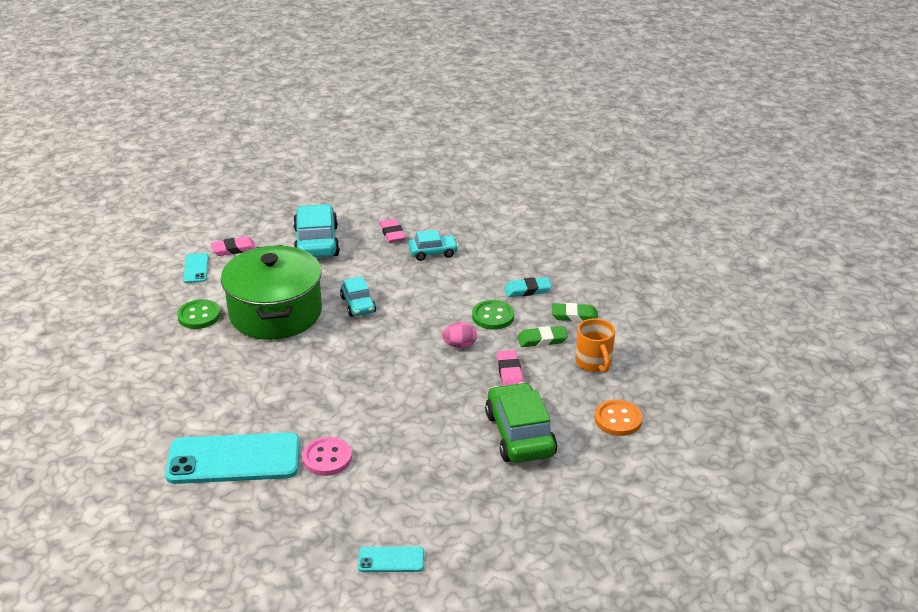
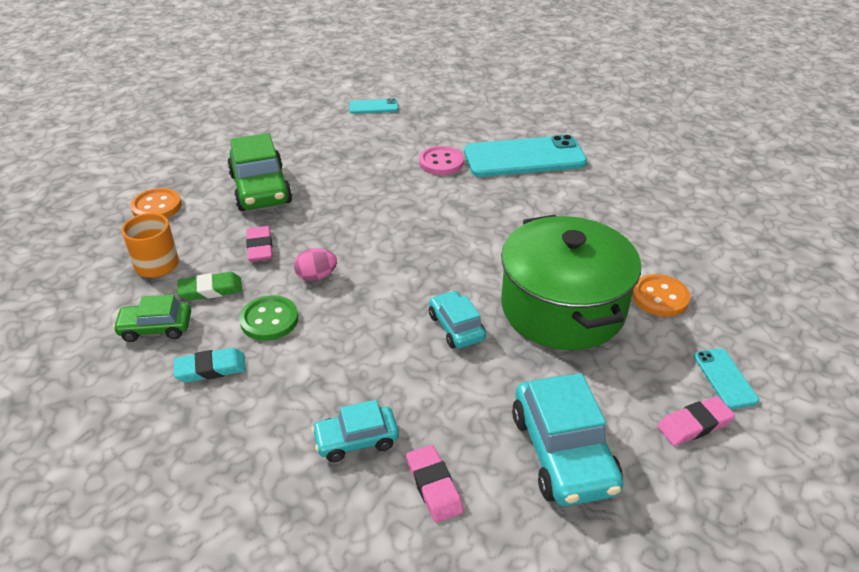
camera: 175 degrees right, 5 degrees up
green button [177,299,221,329] -> orange button [632,274,690,317]
green eraser [552,303,598,322] -> green car [113,295,191,342]

